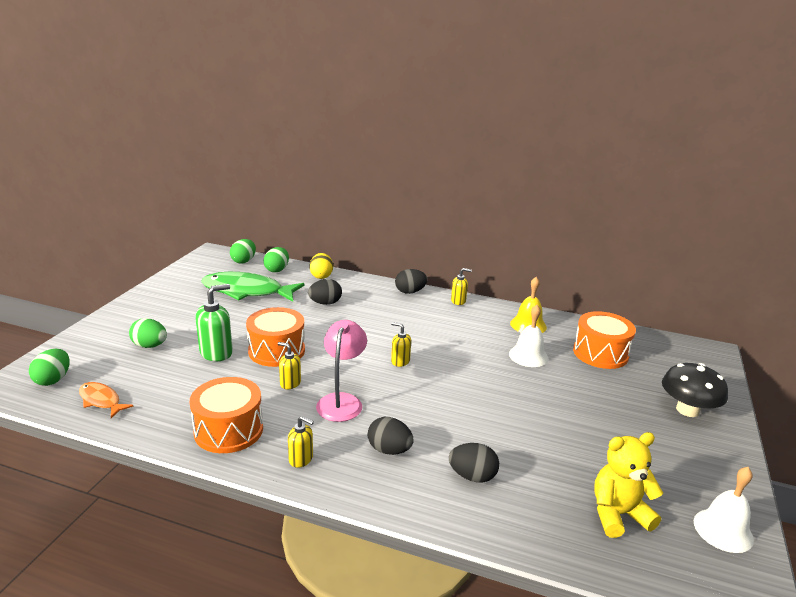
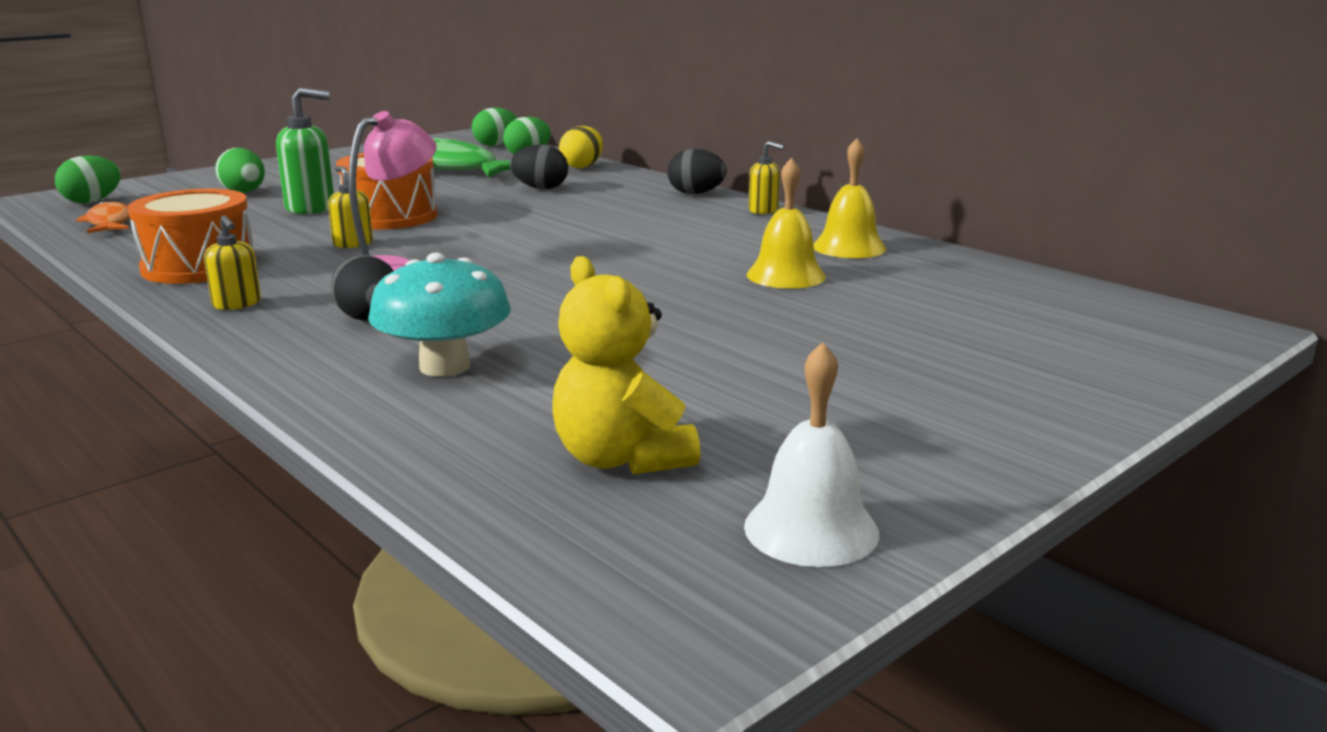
camera: 30 degrees right, 5 degrees down
yellow soap dispenser [391,322,411,367] -> none
black egg [449,443,499,482] -> turquoise mushroom [368,253,511,377]
white bell [509,305,548,367] -> yellow bell [747,158,826,289]
orange drum [573,311,636,369] -> none
yellow teddy bear [594,432,663,538] -> yellow teddy bear turned 135 degrees counterclockwise [552,256,700,475]
black mushroom [662,363,728,417] -> none

